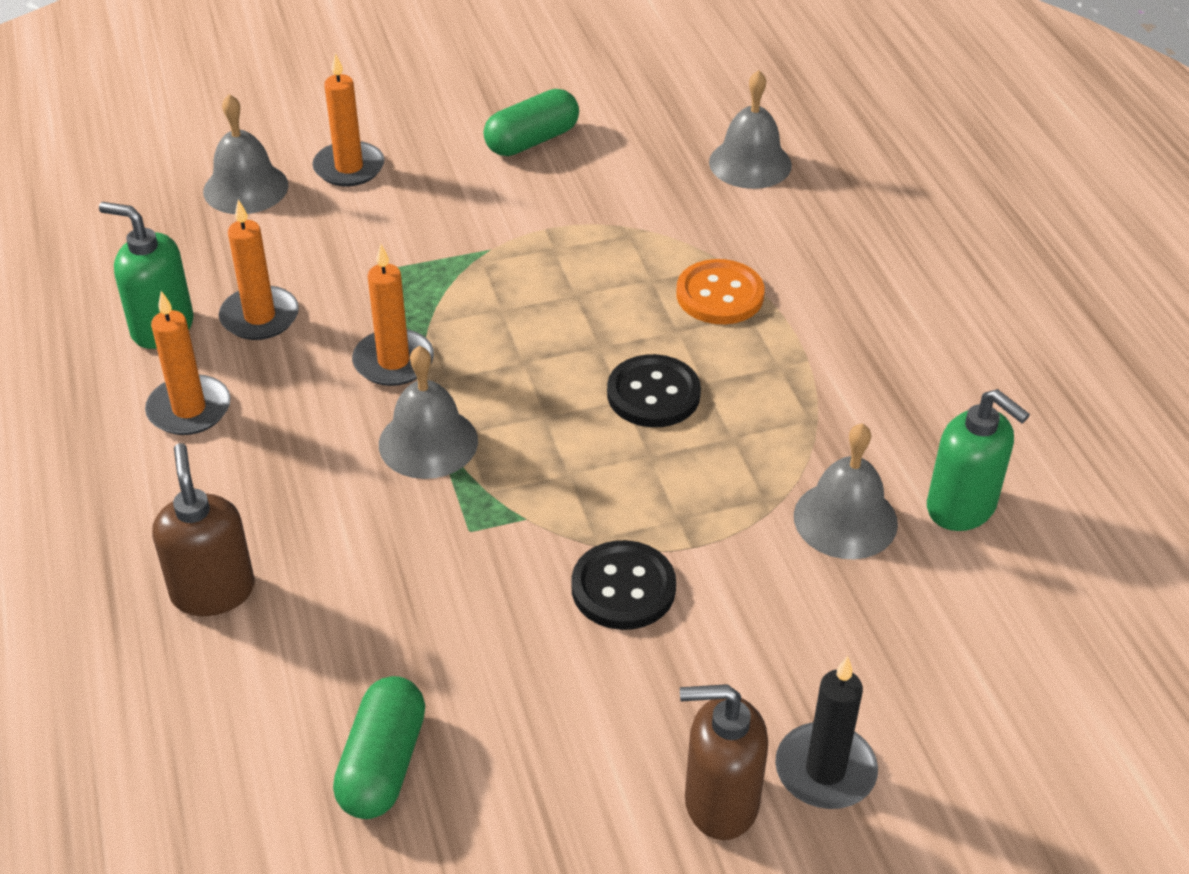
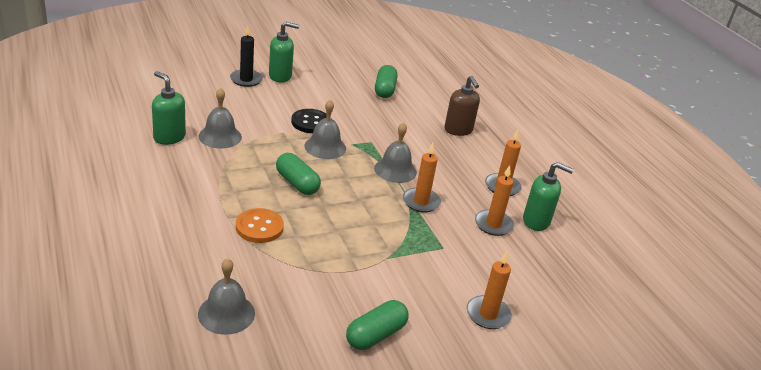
camera: 170 degrees right, 10 degrees down
grey bell [203,94,289,214] -> grey bell moved to [304,100,346,159]
black button [607,354,701,427] -> green capsule [276,153,321,195]
brown soap dispenser [680,684,768,840] -> green soap dispenser [269,22,299,82]

